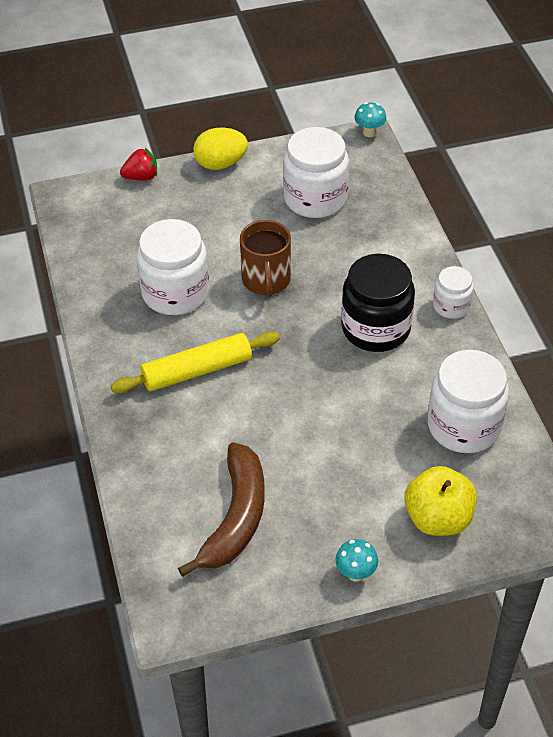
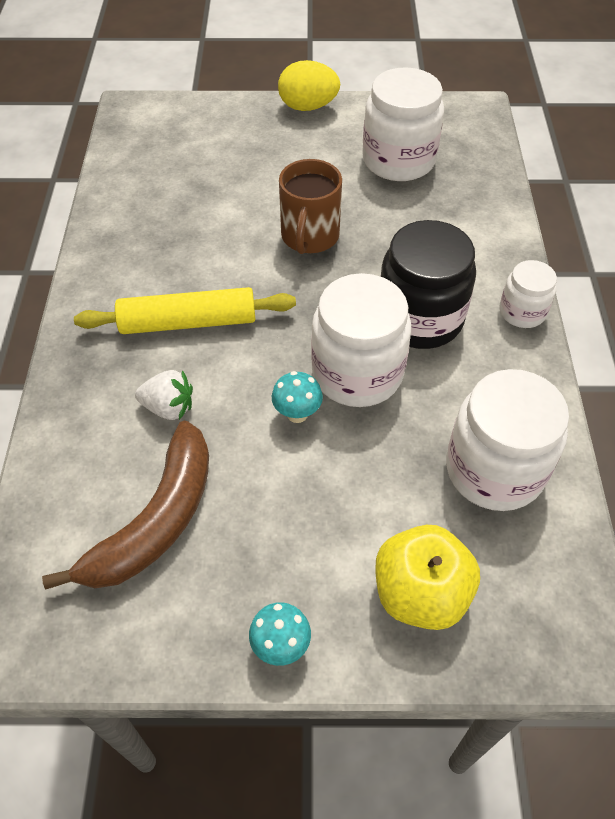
camera: 15 degrees right, 5 degrees up
red strawberry [120,148,157,181] -> none
white jar [137,219,209,315] -> white jar moved to [311,273,412,407]
turquoise mushroom [354,102,386,137] -> turquoise mushroom moved to [272,371,323,423]
none -> white strawberry [135,370,193,420]

